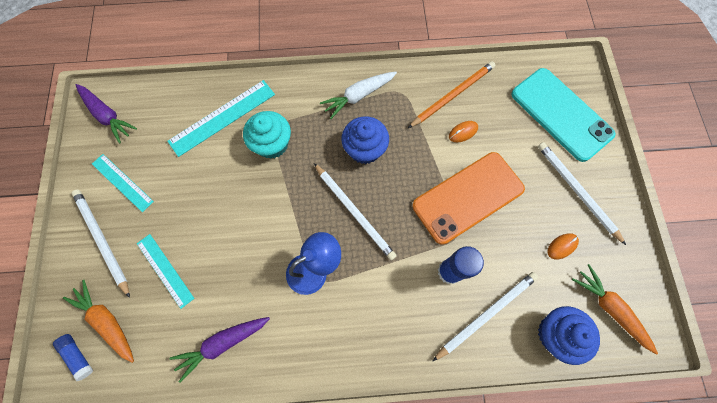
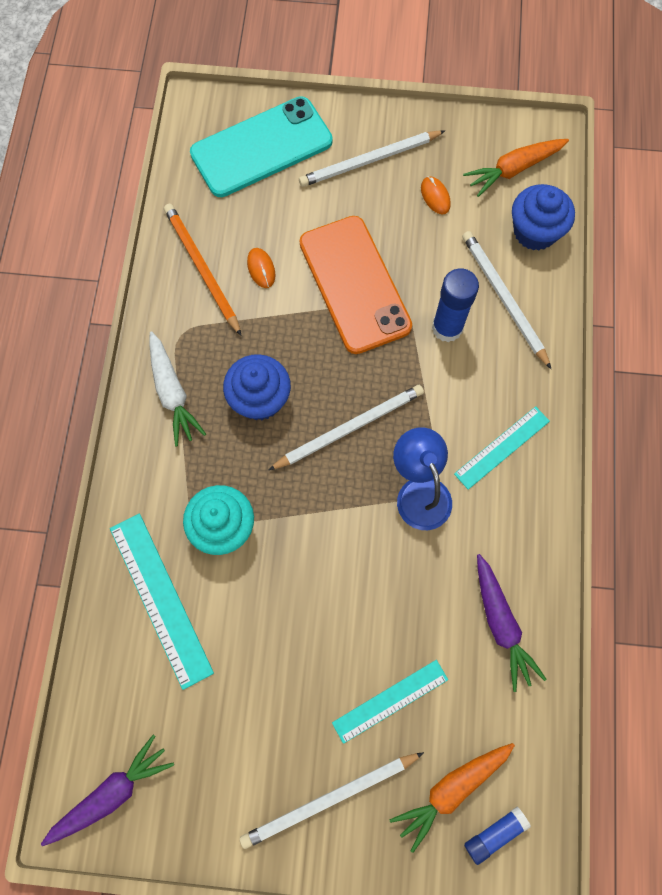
camera: 80 degrees left, 0 degrees up
turquoise ruler [92,154,154,212] -> turquoise ruler moved to [454,406,550,490]

